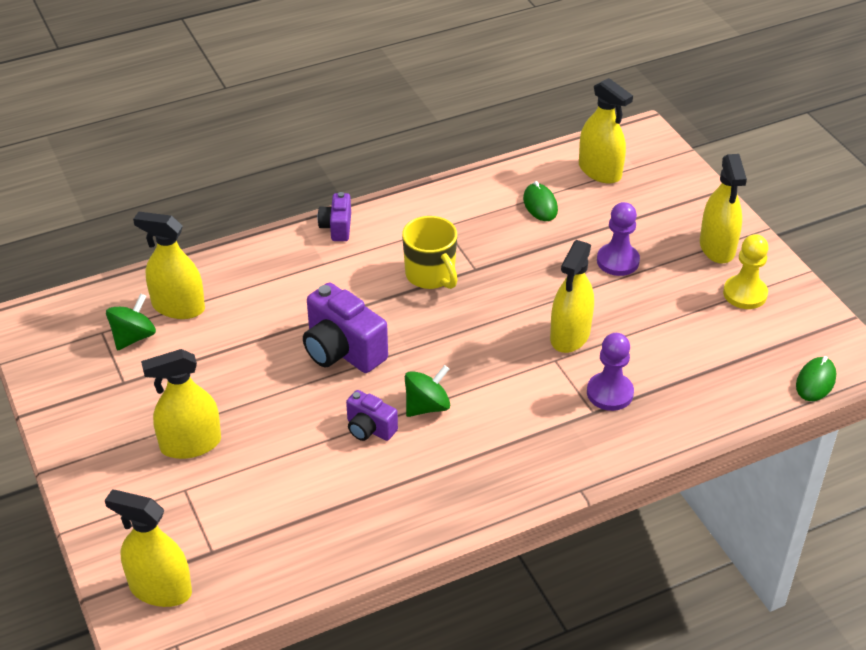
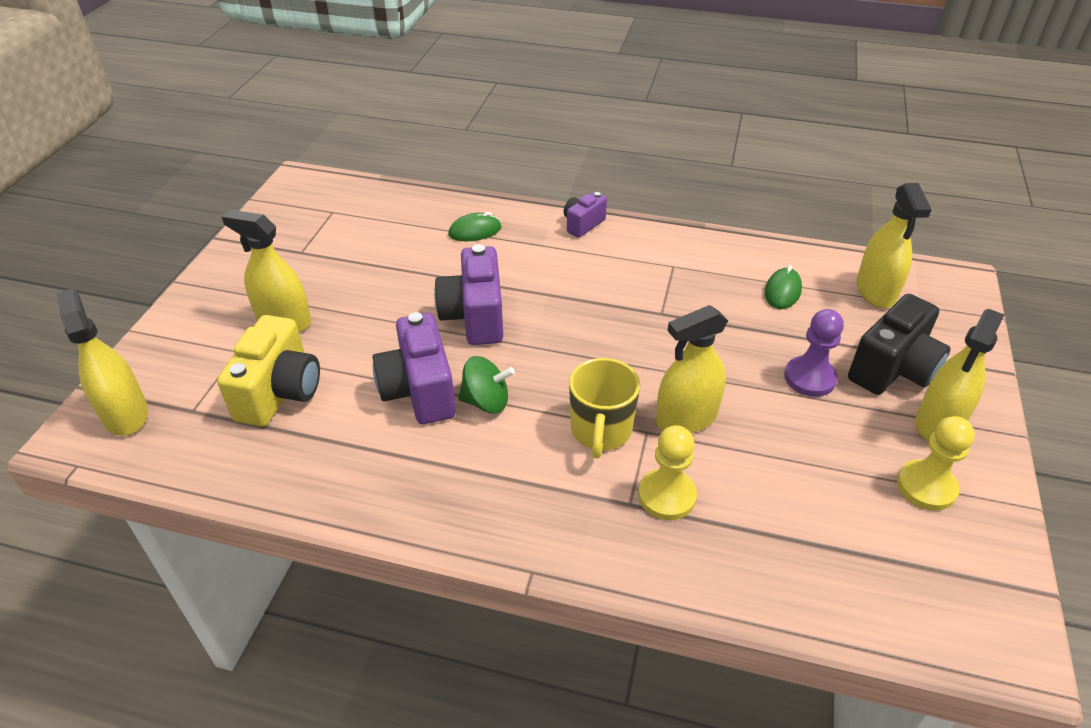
camera: 40 degrees right, 0 degrees up
green spinning top [106,294,156,350] -> none
yellow spray bottle [133,212,205,319] -> none
purple camera [346,390,398,441] -> purple camera [373,312,456,424], size x1.77
yellow mug [402,216,458,289] -> yellow mug moved to [569,358,640,459]
purple pawn [587,333,634,411] -> yellow pawn [638,425,697,520]
green mouse [796,356,836,401] -> green mouse moved to [448,212,501,241]
none -> yellow camera [217,315,320,427]
none -> black camera [848,294,950,395]

